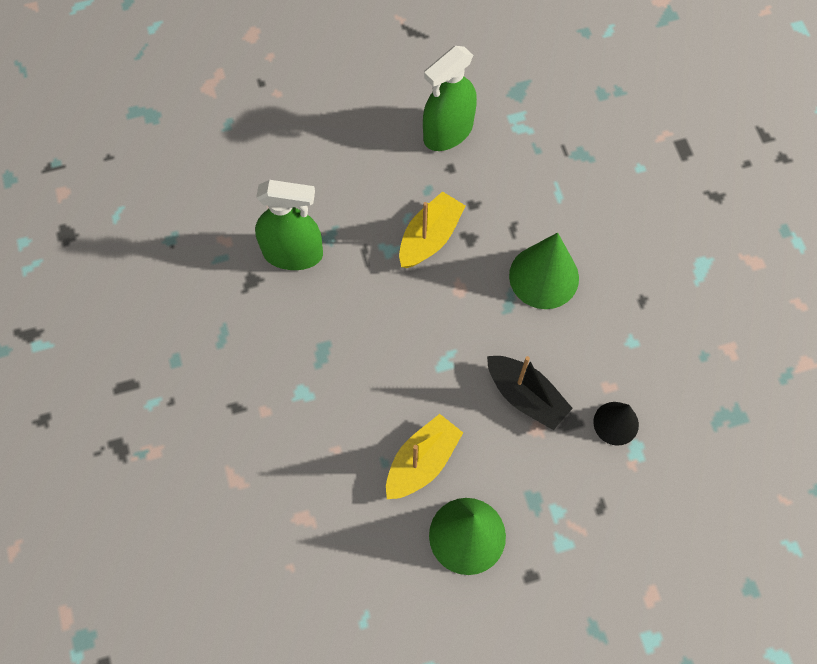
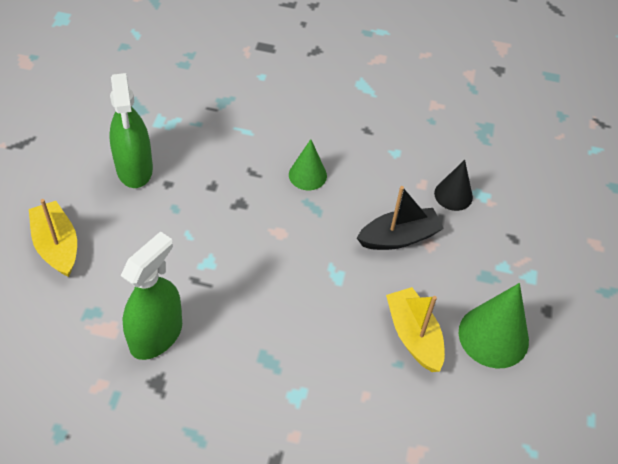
camera: 65 degrees left, 15 degrees down
yellow boat [399,191,465,268] -> yellow boat moved to [29,199,77,277]
green cone [509,233,579,309] -> green cone [289,139,327,190], size x0.61

